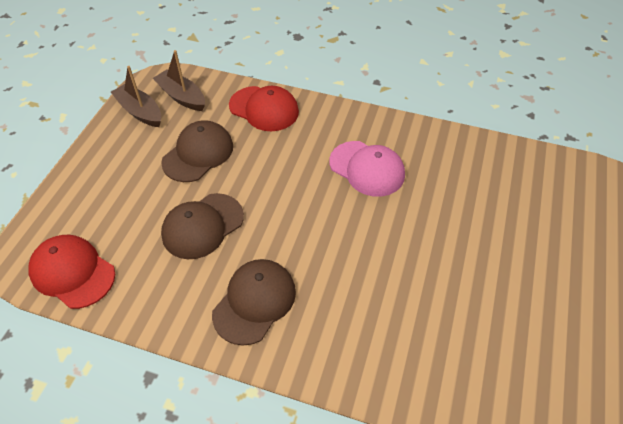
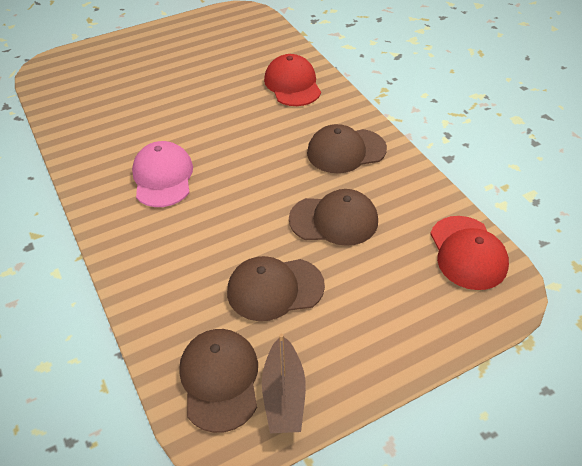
camera: 135 degrees left, 5 degrees down
brown boat [153,50,205,111] -> brown cap [179,329,258,433]
red cap [229,86,299,131] -> red cap moved to [264,54,321,106]

